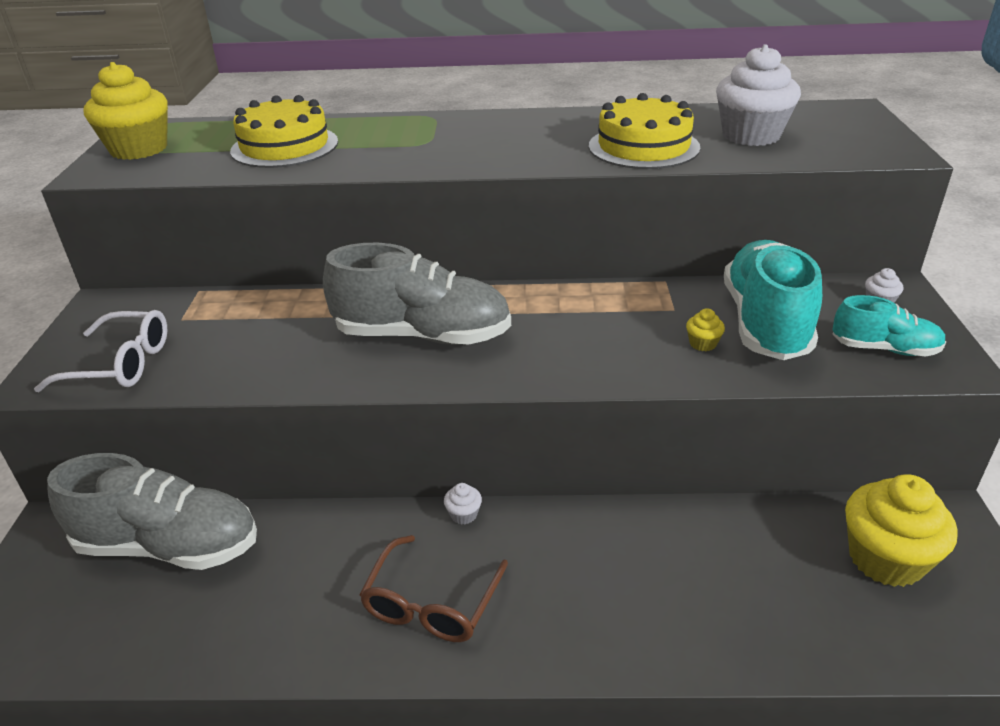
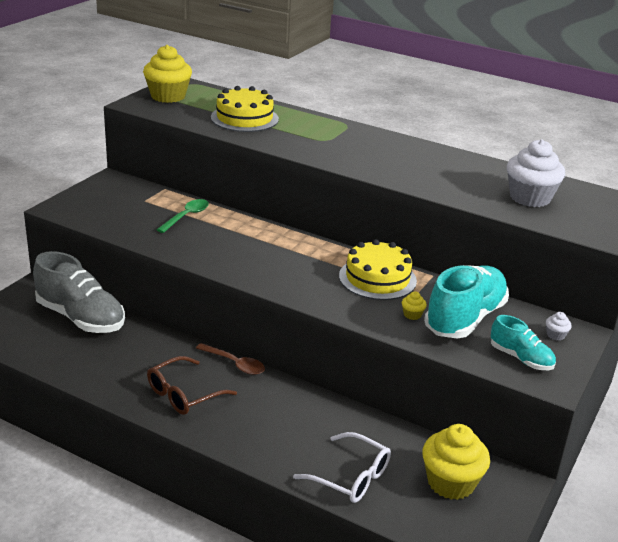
camera: 25 degrees right, 5 degrees down
white glasses [34,310,167,392] -> white glasses moved to [293,432,391,503]
grey shoe [323,243,511,345] -> none
white cupcake [444,483,482,525] -> brown spoon [196,343,265,375]
yellow cake [589,93,701,169] -> yellow cake moved to [339,239,417,300]
none -> green spoon [156,199,209,233]

